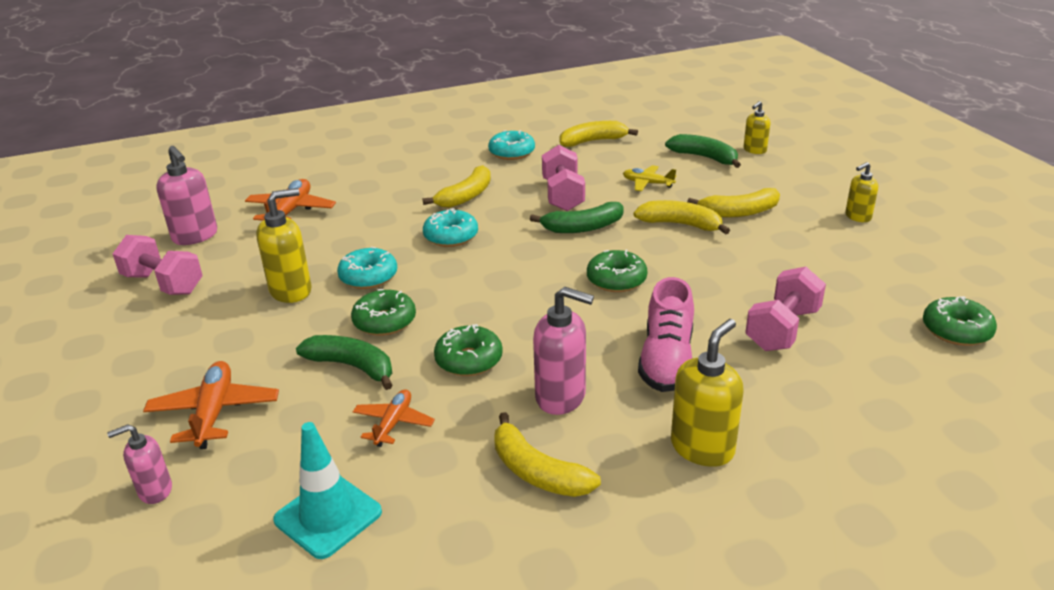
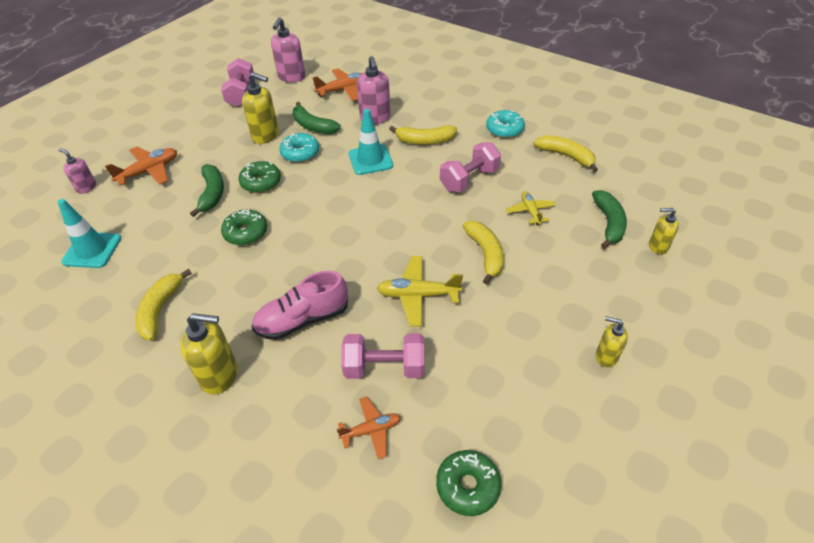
camera: 55 degrees right, 15 degrees up
orange plane [353,389,435,447] -> orange plane moved to [337,396,401,459]
turquoise donut [423,208,478,247] -> turquoise traffic cone [349,109,393,175]
green banana [530,202,624,233] -> green banana moved to [293,102,341,134]
pink soap dispenser [533,287,594,415] -> pink soap dispenser moved to [357,56,391,124]
green donut [587,250,647,292] -> none
yellow banana [687,188,780,218] -> none
none -> yellow plane [377,256,463,326]

